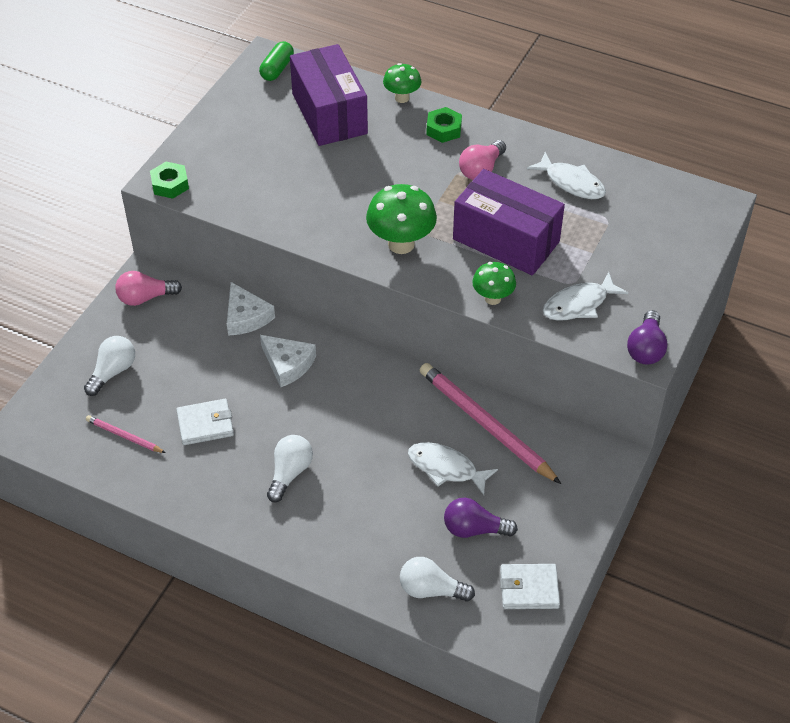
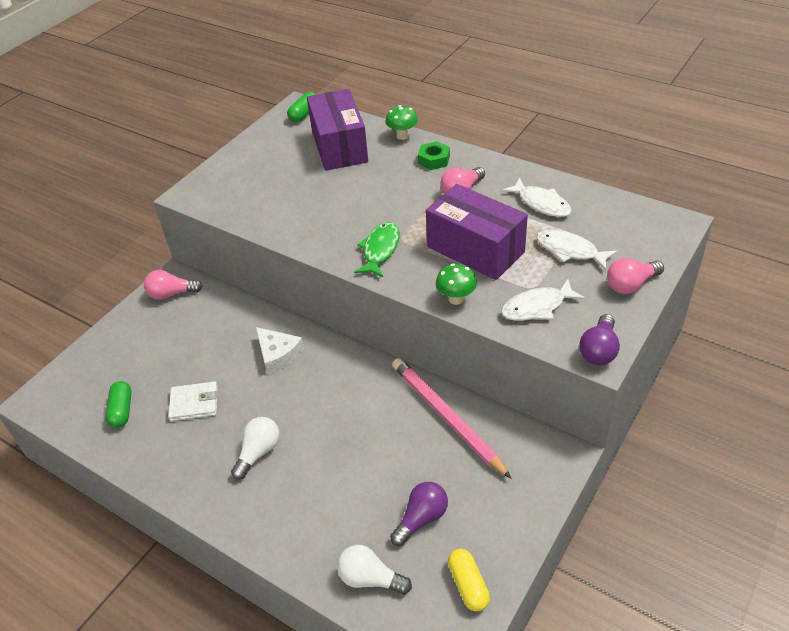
camera: 10 degrees right, 5 degrees down
white light bulb [84,336,135,396] -> none
pink pencil [86,415,166,453] -> green capsule [106,381,132,428]
green nut [150,162,189,199] -> none
white cheese [227,282,275,336] -> none
green mushroom [366,184,437,254] -> green fish [354,222,400,277]
white fish [408,442,498,495] -> white fish moved to [536,230,617,271]
purple light bulb [444,498,518,538] -> purple light bulb turned 120 degrees clockwise [390,482,448,546]
white wallet [500,564,560,609] -> yellow capsule [448,549,490,611]
none -> pink light bulb [607,258,664,294]

